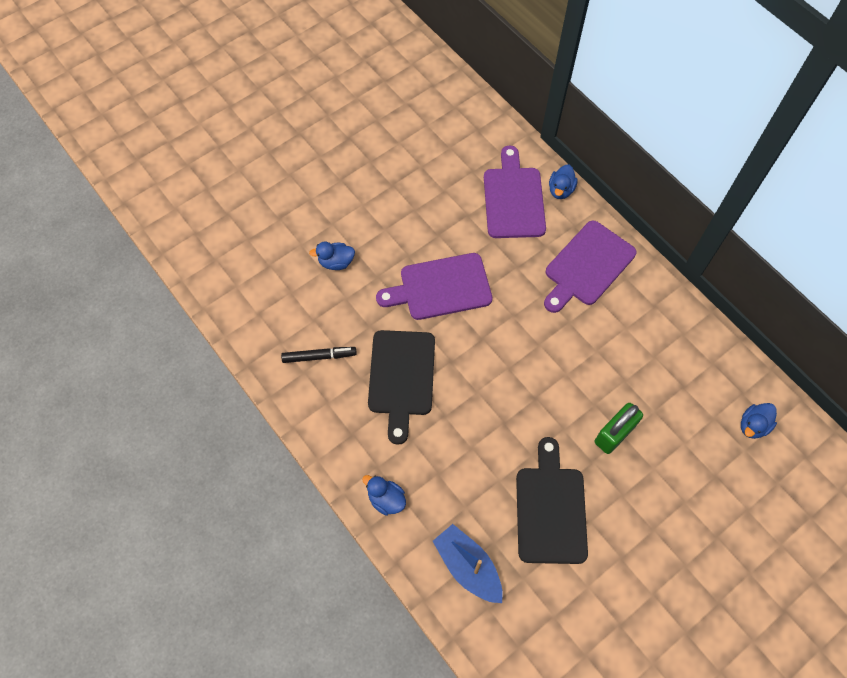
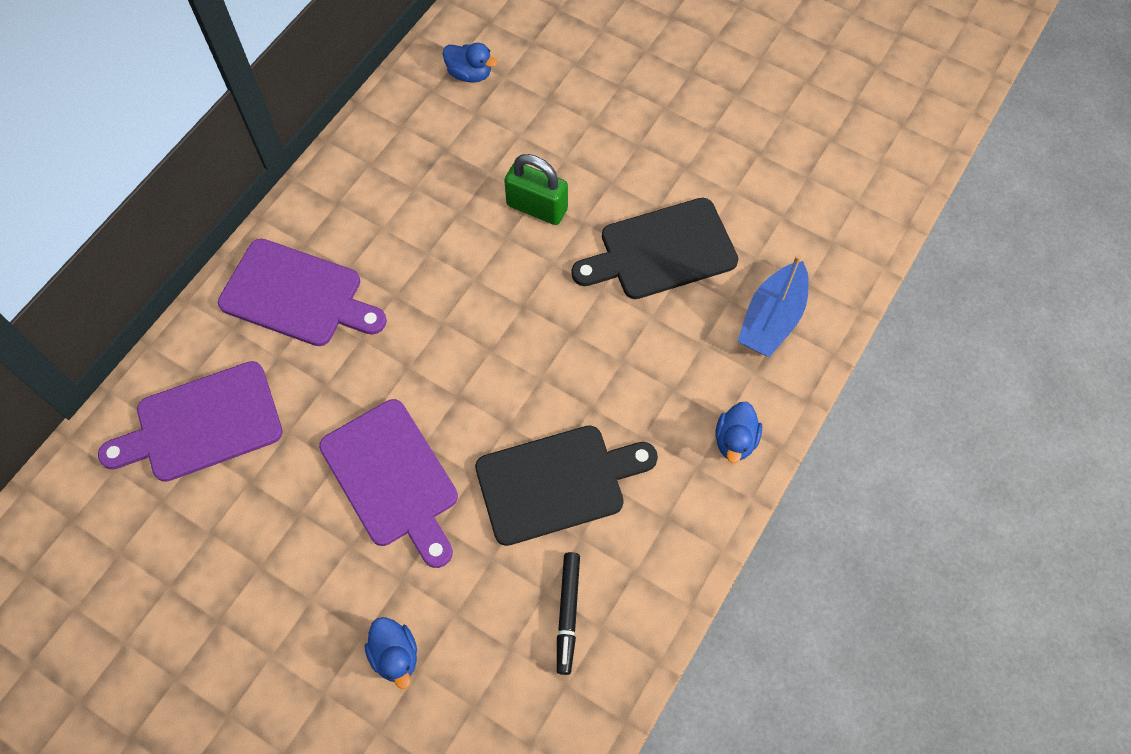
camera: 110 degrees left, 0 degrees up
black marker [281,347,357,363] -> black marker turned 150 degrees counterclockwise [557,552,580,675]
blue duck [549,165,578,199] -> none

